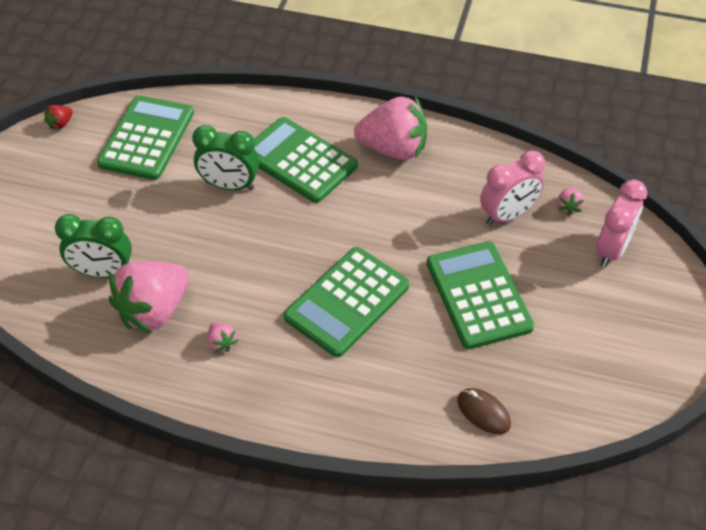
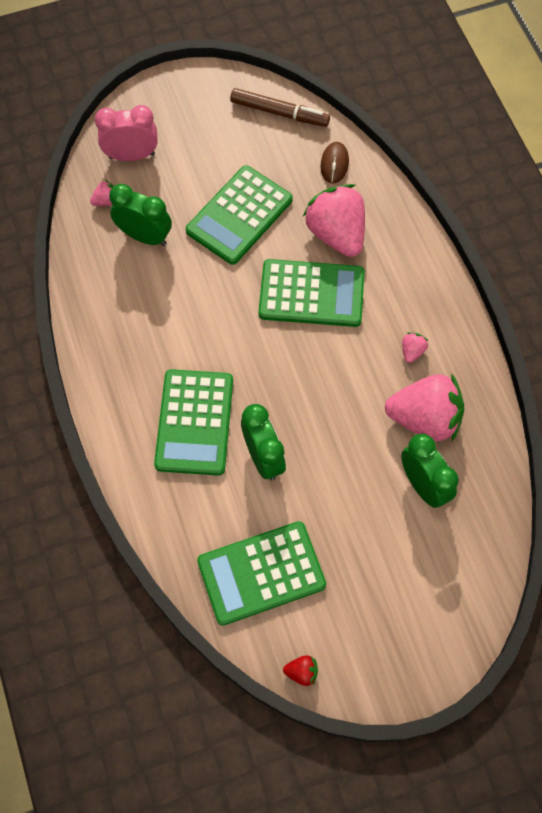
camera: 125 degrees left, 15 degrees up
pink strawberry [354,96,427,160] -> pink strawberry moved to [303,184,365,257]
pink clock [480,151,545,225] -> green clock [109,184,172,246]
none -> brown marker [230,88,330,127]

